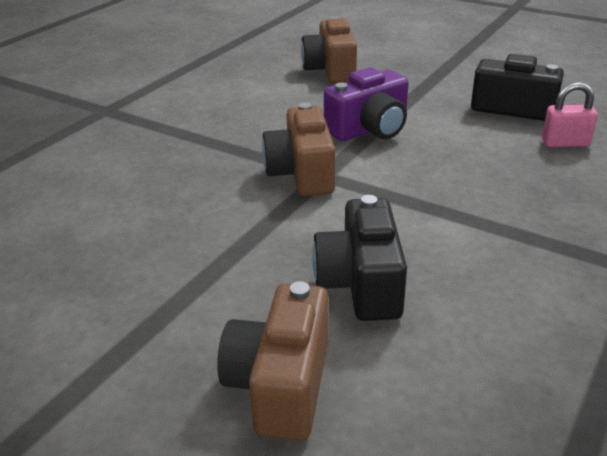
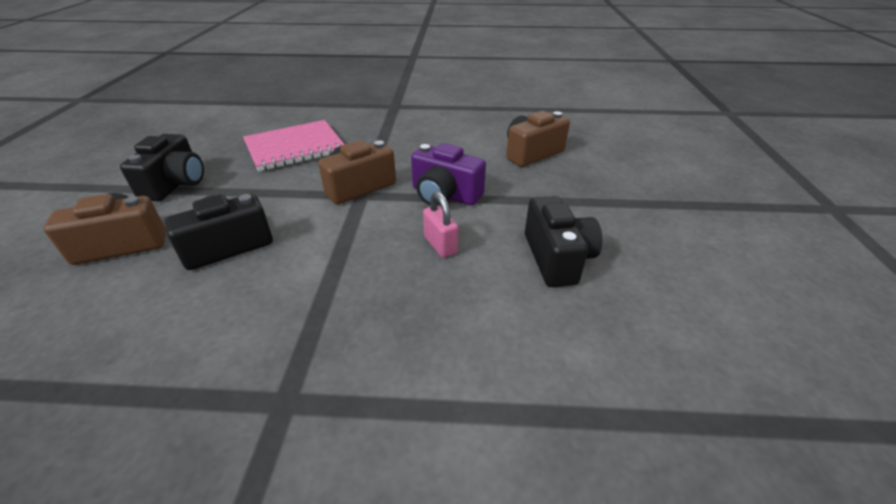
camera: 60 degrees right, 5 degrees up
pink padlock [542,82,598,147] -> pink padlock moved to [423,192,458,258]
none -> black camera [120,134,204,201]
none -> pink notebook [243,120,345,172]

